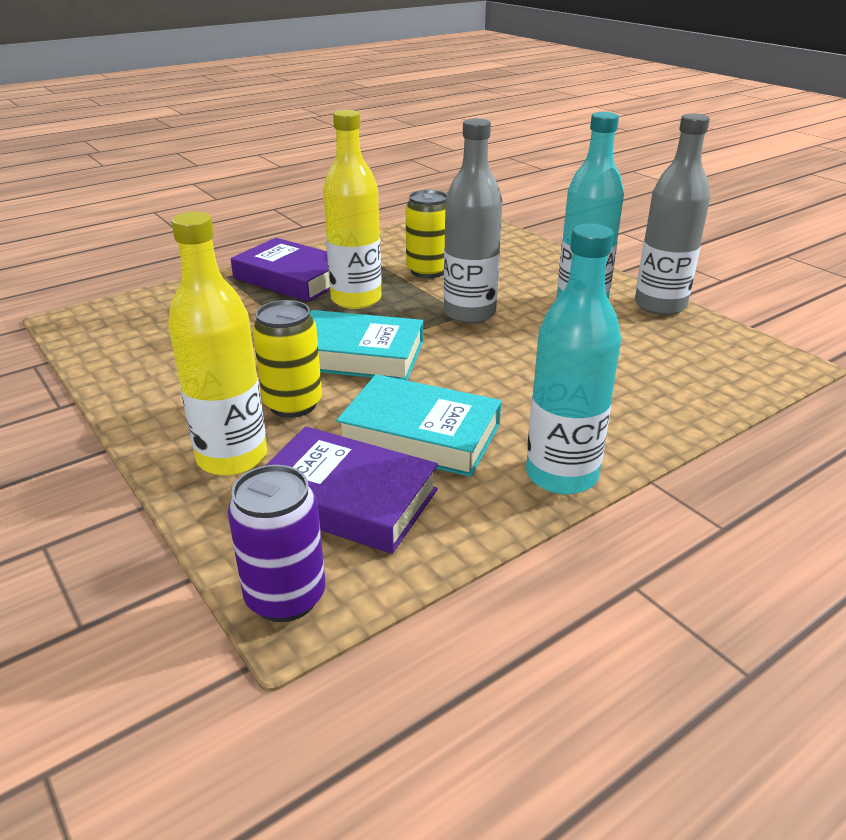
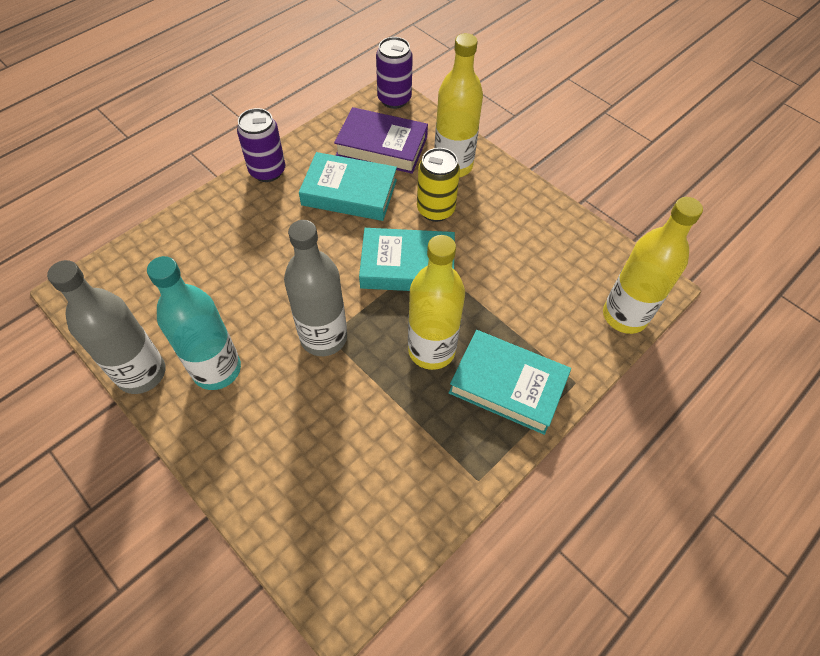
camera: 170 degrees right, 25 degrees up
purple book [231,238,330,302] -> turquoise book [449,330,571,435]
yellow can [406,190,447,278] -> none
turquoise bottle [526,224,621,494] -> purple can [237,108,285,182]
none -> yellow bottle [603,197,703,334]

